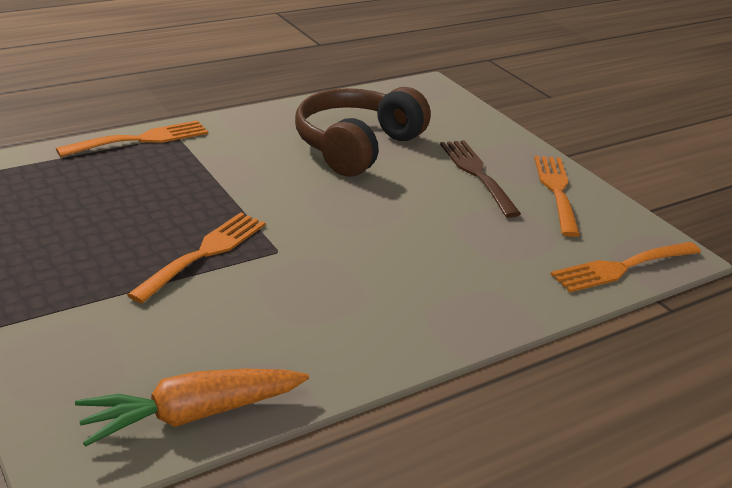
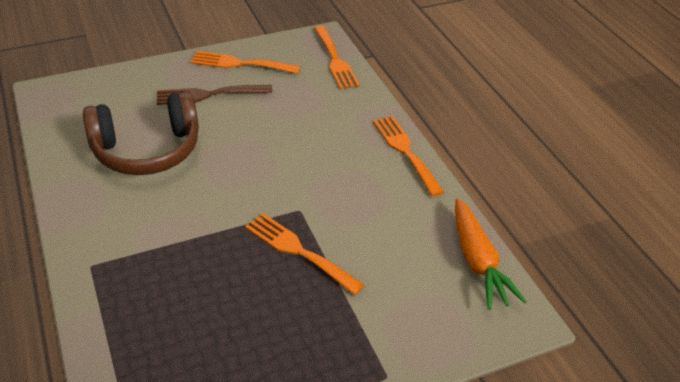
camera: 80 degrees left, 10 degrees up
orange fork [56,120,208,157] -> orange fork moved to [373,116,444,197]
brown headphones [295,87,431,176] -> brown headphones turned 60 degrees counterclockwise [83,91,199,175]

